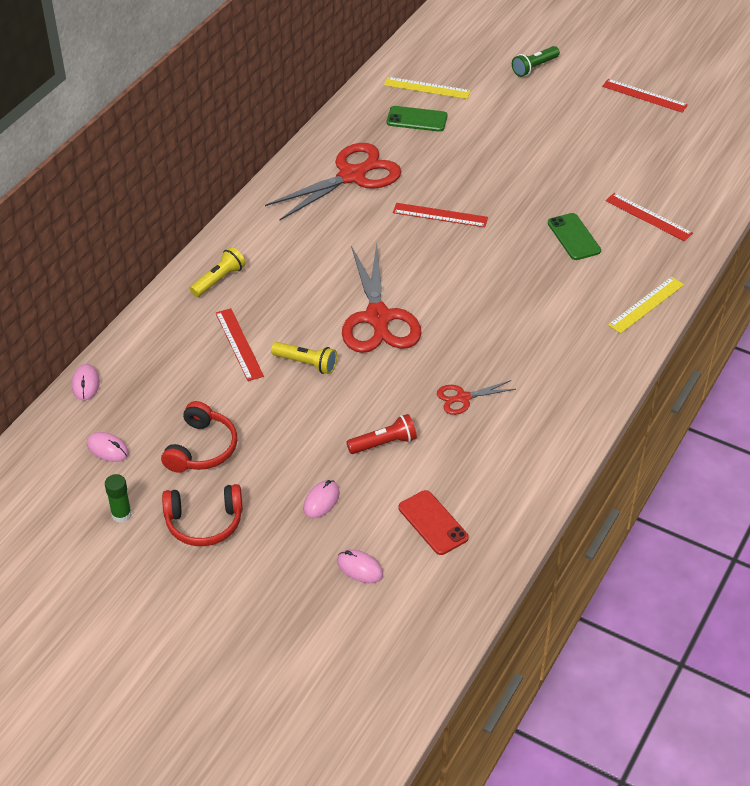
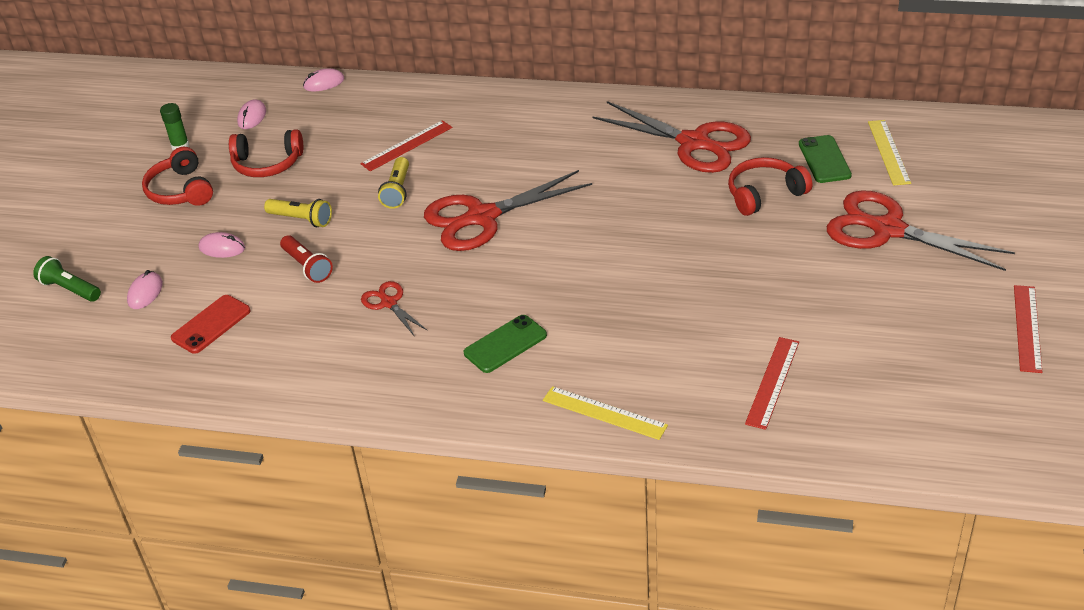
camera: 75 degrees right, 5 degrees down
yellow flashlight [190,247,246,297] -> yellow flashlight moved to [264,199,332,227]
red ruler [393,203,488,227] -> none
green flashlight [512,46,560,77] -> green flashlight moved to [33,256,101,302]
green phone [548,213,601,260] -> green phone moved to [464,315,547,373]
none -> red headphones [728,157,812,216]
none -> red scissors [827,190,1015,271]

